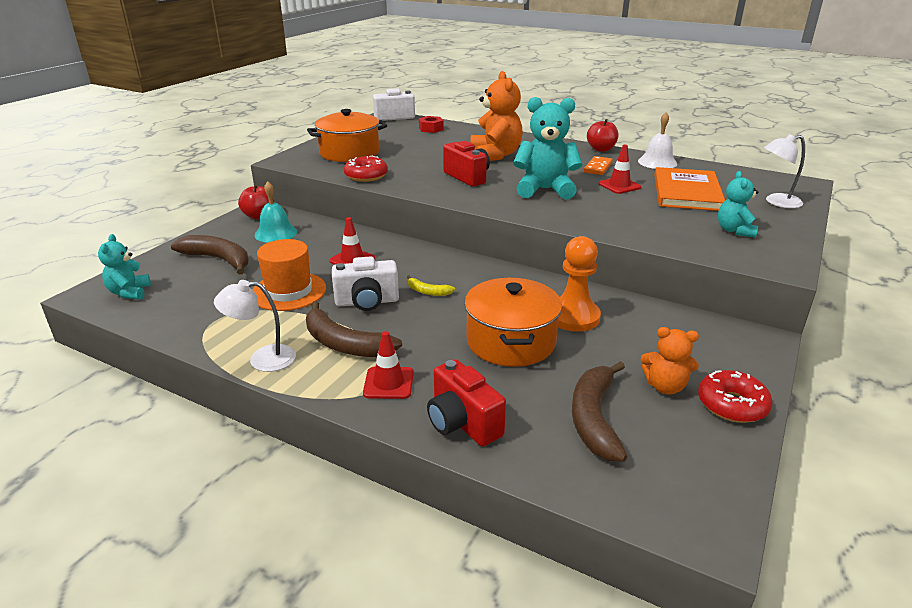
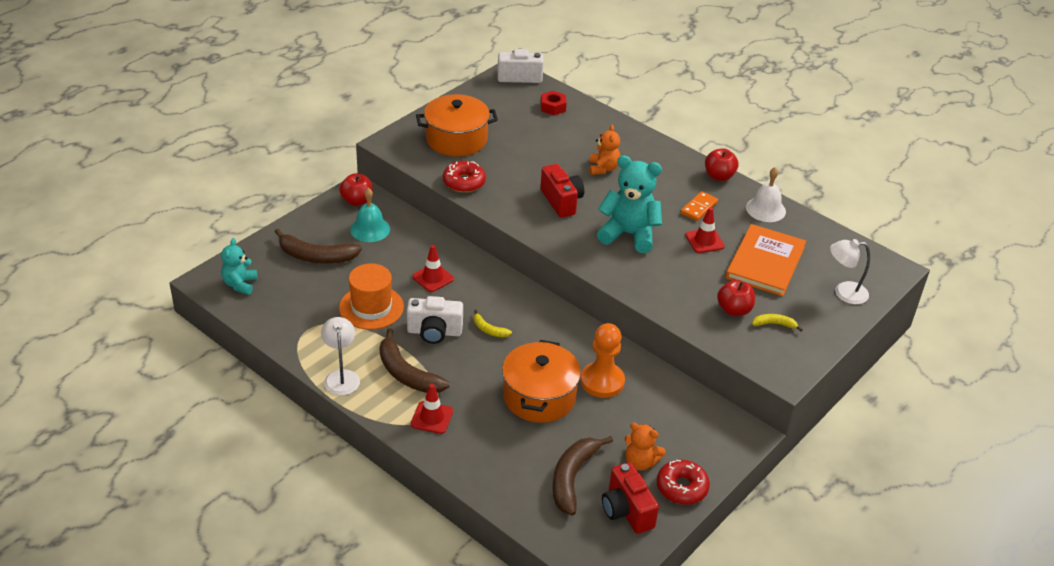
camera: 10 degrees right, 10 degrees up
brown banana [171,235,249,275] -> brown banana turned 150 degrees clockwise [274,229,362,263]
white lamp [214,280,296,372] -> white lamp turned 75 degrees clockwise [321,317,360,395]
red camera [427,359,506,446] -> red camera moved to [602,462,659,534]
orange teddy bear [470,71,523,161] -> orange teddy bear [589,125,620,175], size x0.58
turquoise teddy bear [718,171,758,238] -> yellow banana [752,314,803,331]
none -> red apple [717,280,755,316]

